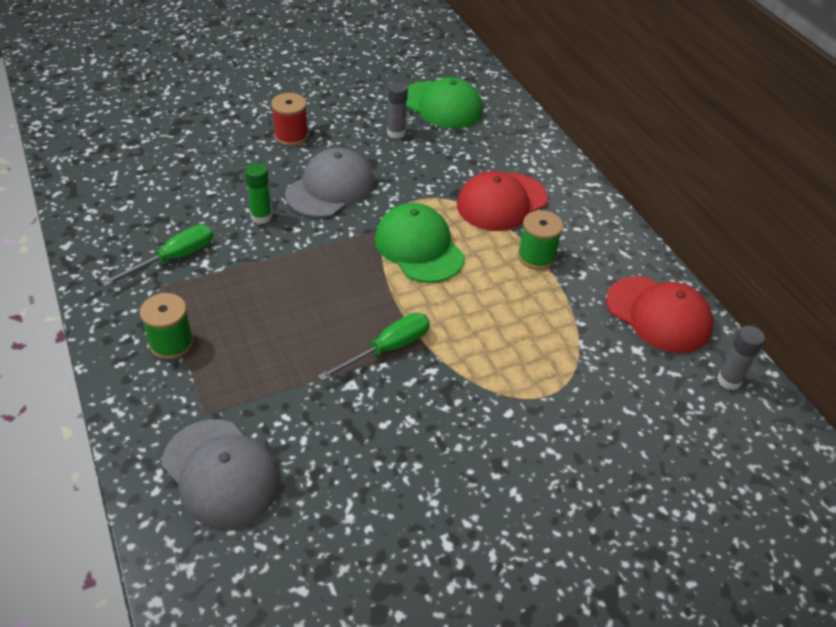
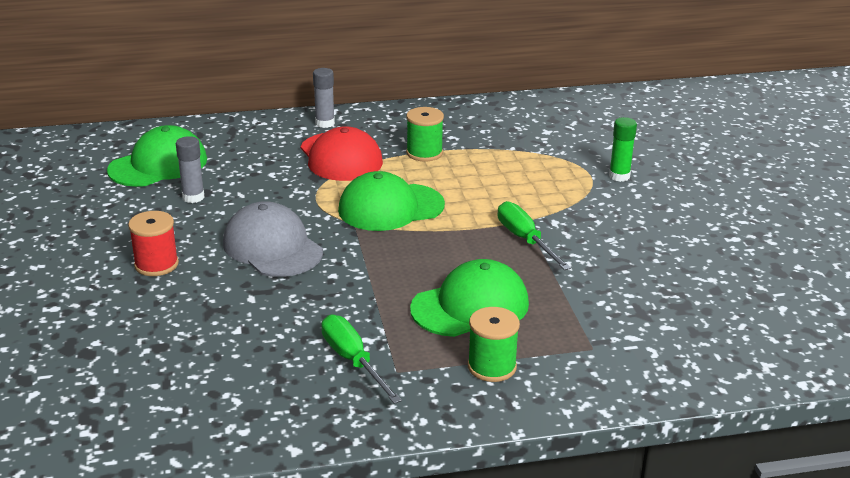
camera: 75 degrees left, 15 degrees down
grey cap [162,419,280,529] -> none
green glue stick [245,163,272,224] -> green glue stick moved to [609,117,637,182]
red cap [606,276,714,353] -> none
grey glue stick [717,326,765,390] -> grey glue stick moved to [313,68,335,128]
none -> green cap [410,259,529,337]

